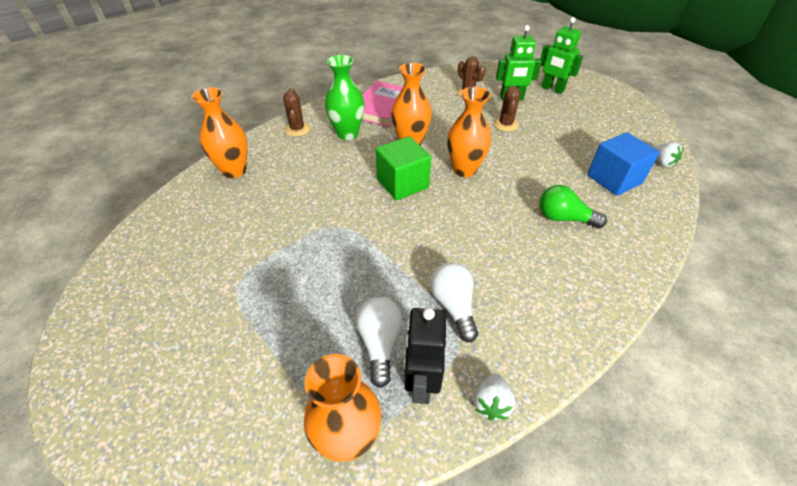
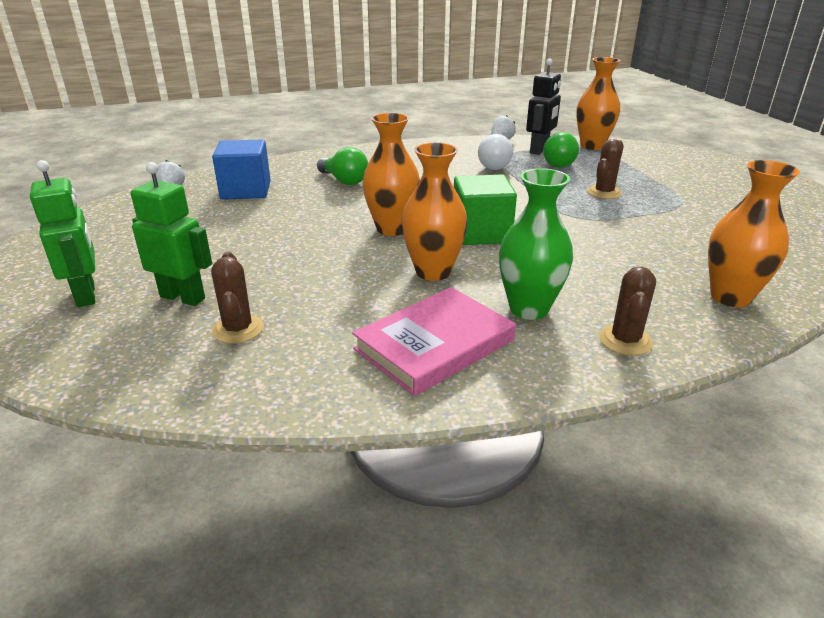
camera: 155 degrees left, 15 degrees down
white light bulb [356,297,402,388] -> green light bulb [543,132,579,168]
brown cactus [494,86,521,131] -> brown cactus moved to [587,139,624,199]

